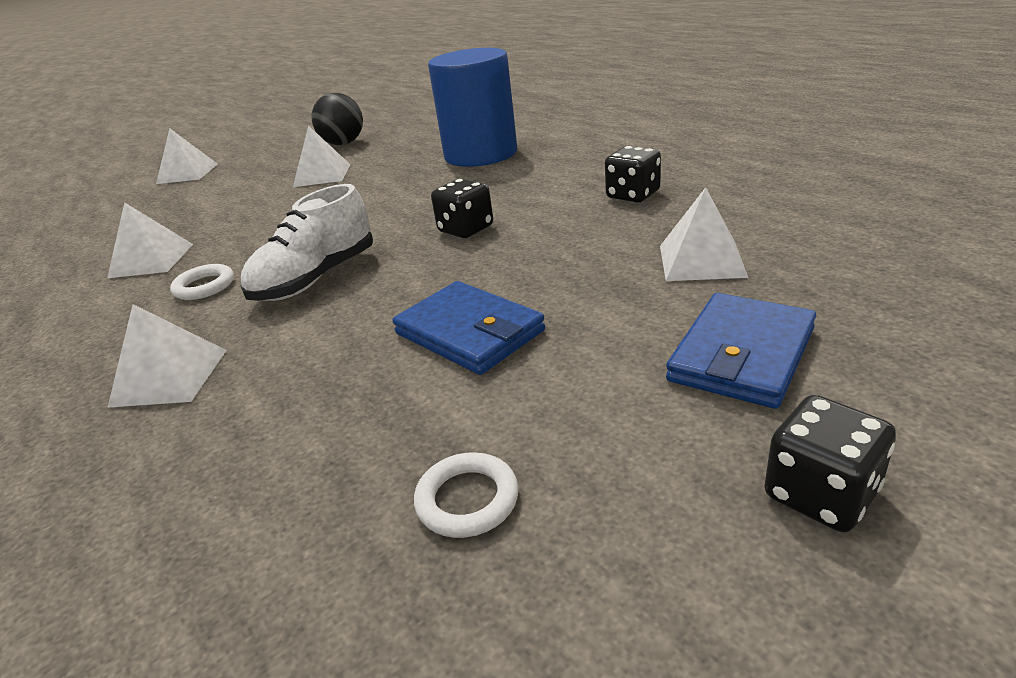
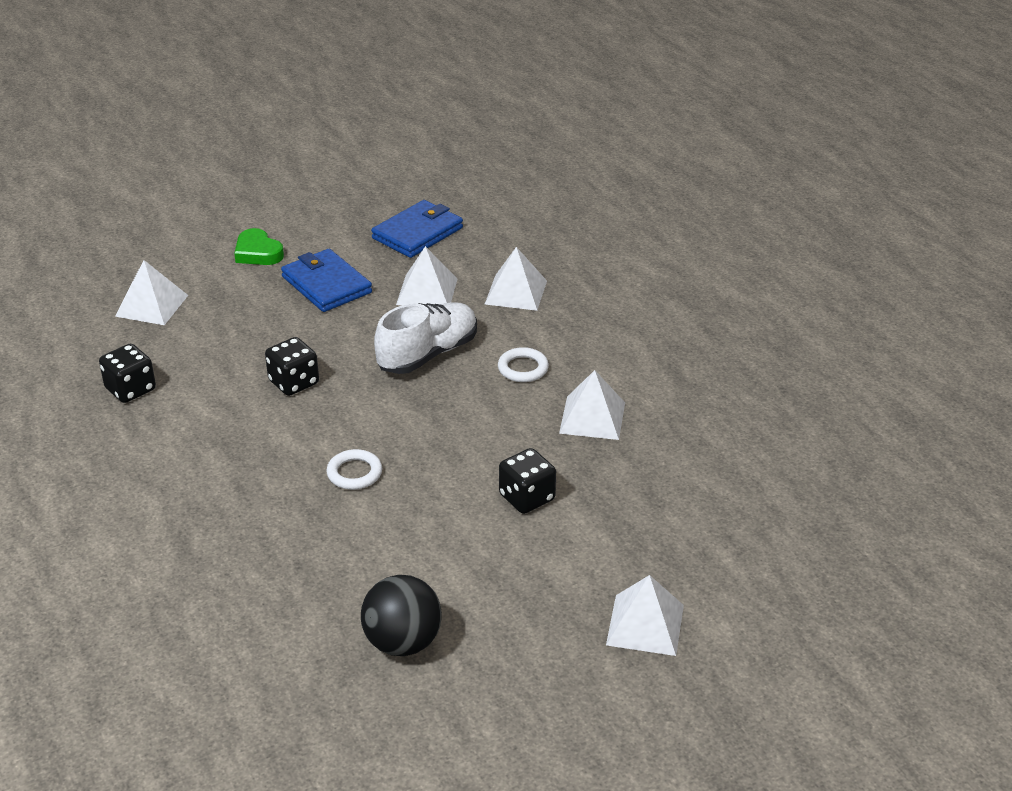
camera: 175 degrees left, 5 degrees up
white pyramid [293,126,351,187] -> white pyramid moved to [396,246,457,305]
white ring [414,452,519,538] -> white ring moved to [326,449,382,490]
blue cylinder [428,48,517,167] -> none
blue wallet [666,293,816,409] -> blue wallet moved to [371,200,463,258]
black dice [764,395,896,532] -> black dice moved to [499,448,556,514]
none -> green heart [234,228,284,265]

